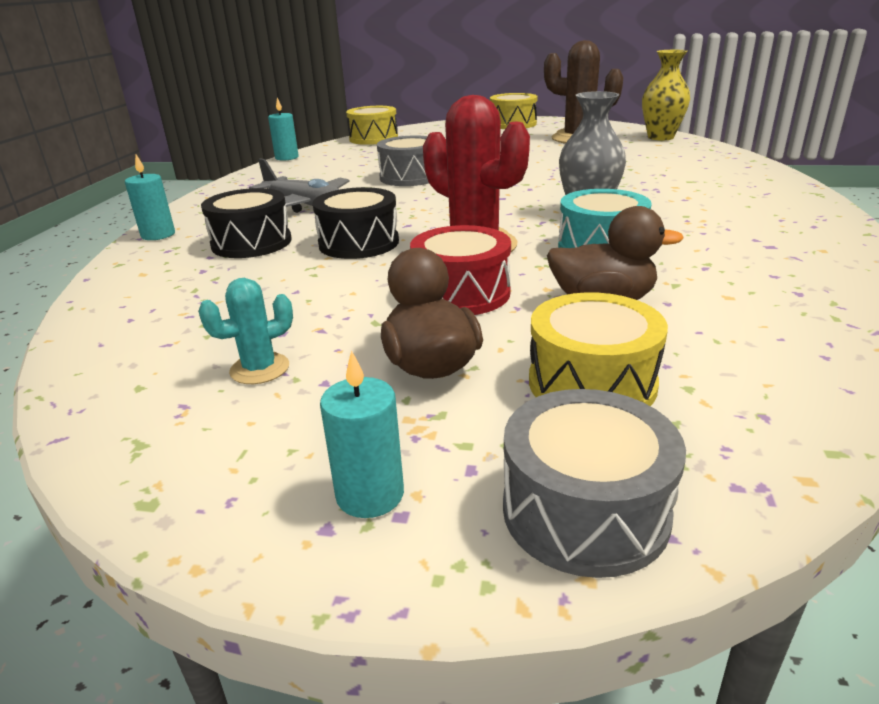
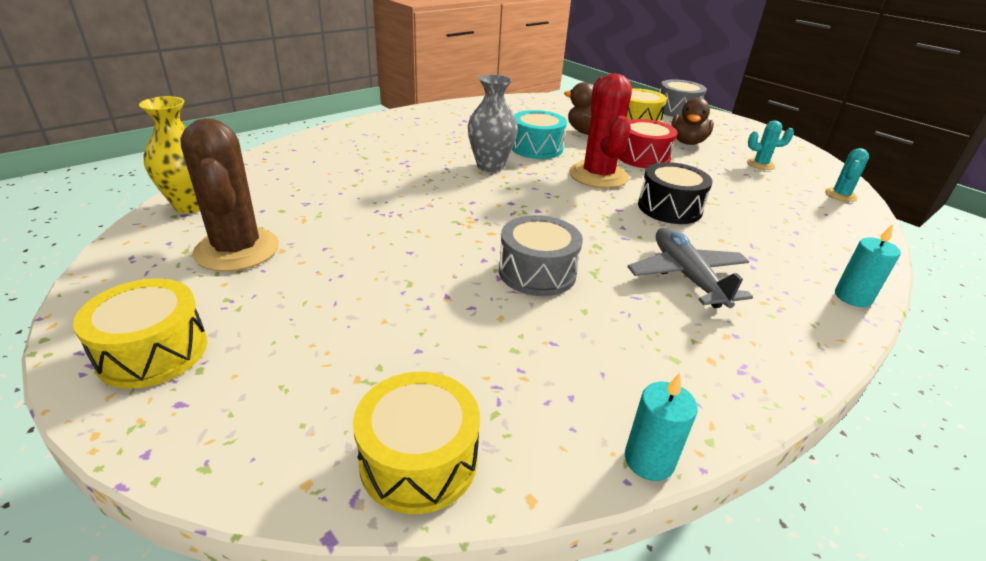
camera: 145 degrees left, 5 degrees up
black drum [201,188,292,258] -> none
turquoise candle [320,350,404,518] -> none
none -> turquoise cactus [825,148,869,202]

